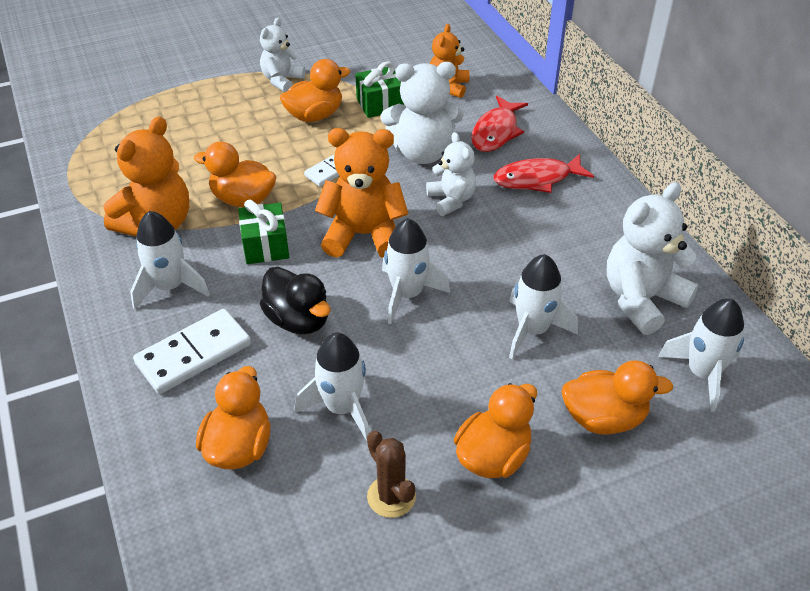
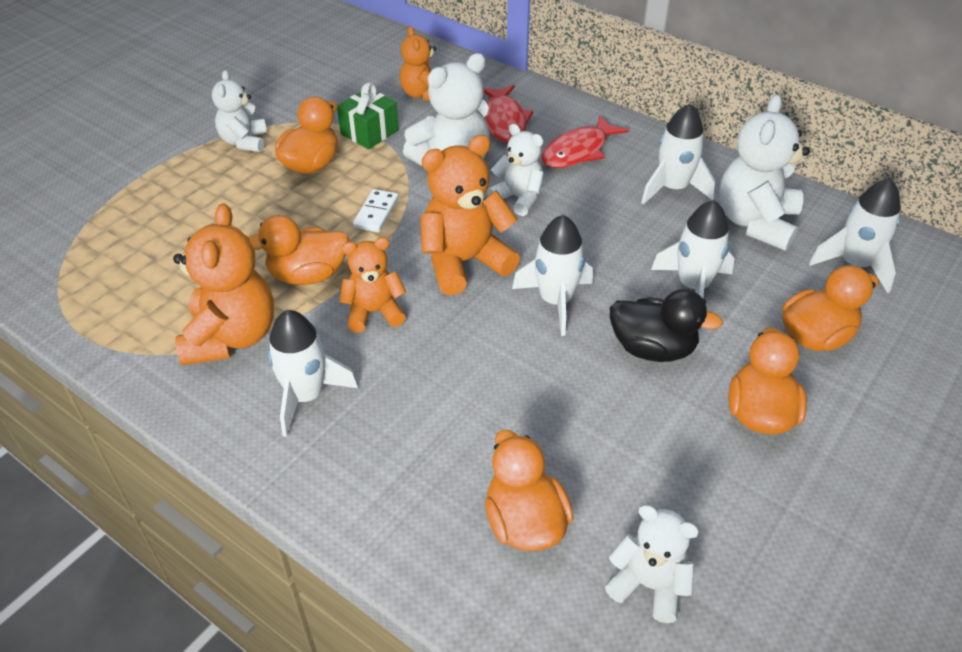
camera: 30 degrees left, 0 degrees up
white domino [133,309,251,394] -> none
green gift [238,200,289,264] -> orange teddy bear [339,237,406,333]
black duck [260,267,330,334] -> black duck moved to [610,289,723,362]
white rocket [294,333,369,441] -> white rocket moved to [641,104,715,205]
brown cactus [367,430,416,518] -> none
none -> white teddy bear [605,505,699,623]

